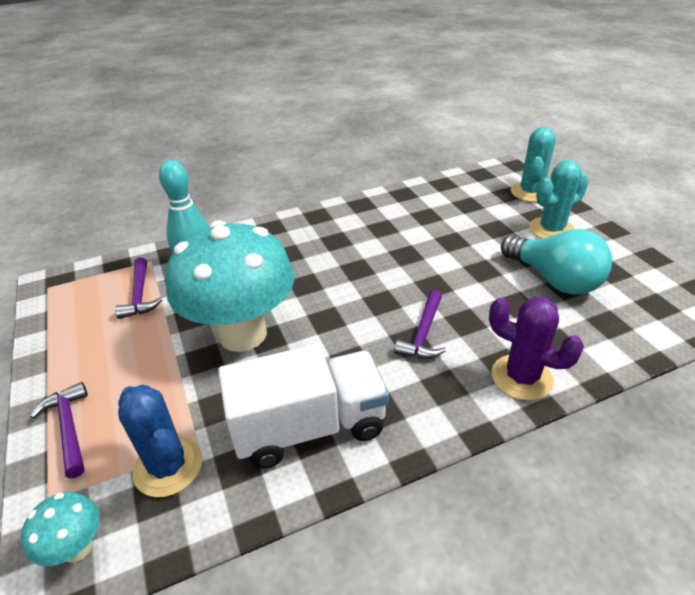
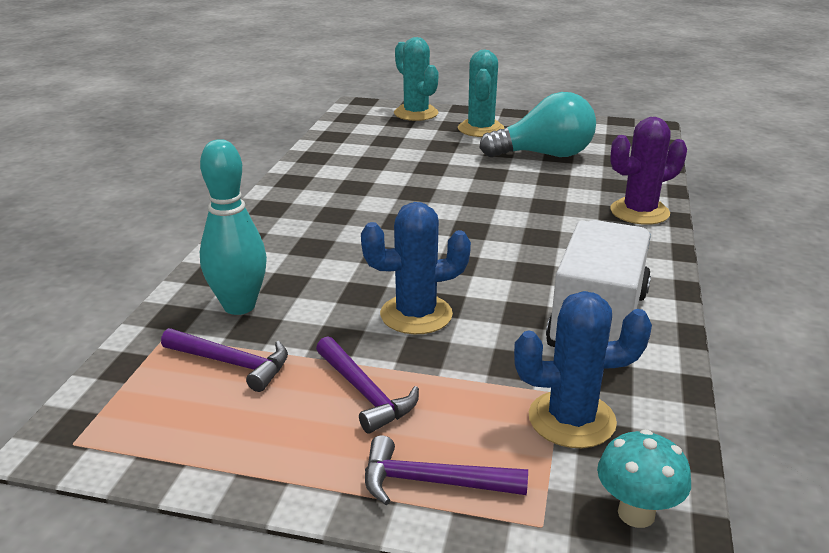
camera: 55 degrees left, 10 degrees down
turquoise mushroom [166,220,294,352] -> blue cactus [361,202,471,334]
purple hammer [394,290,446,359] -> purple hammer moved to [316,336,419,433]

